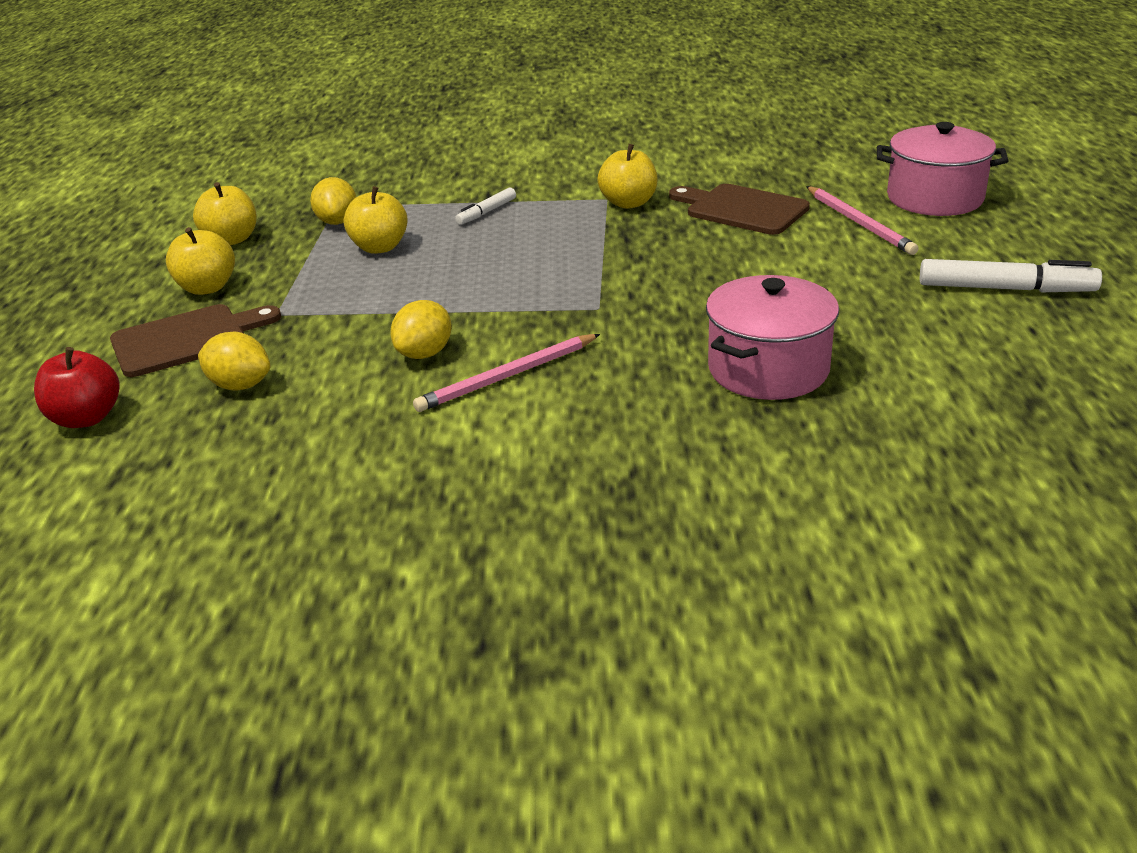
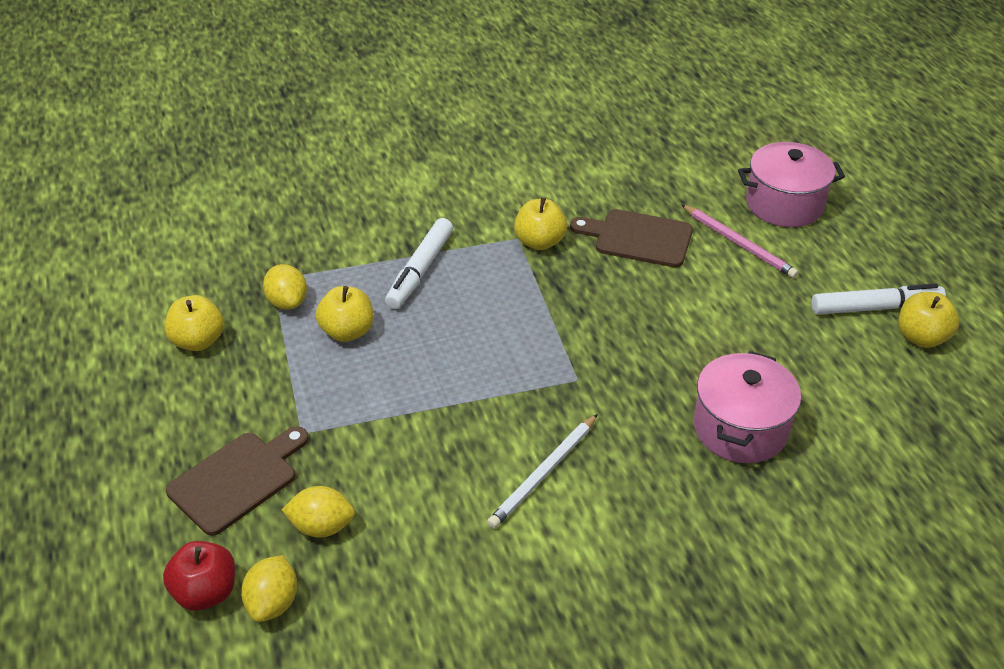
camera: 20 degrees left, 10 degrees up
yellow apple [166,227,235,295] -> yellow apple moved to [899,292,959,348]
yellow lemon [391,300,452,359] -> yellow lemon moved to [241,555,297,622]
pink pencil [413,334,600,412] -> white pencil [487,414,598,529]
white marker [455,188,516,225] -> white marker [385,218,453,309], size x1.79

